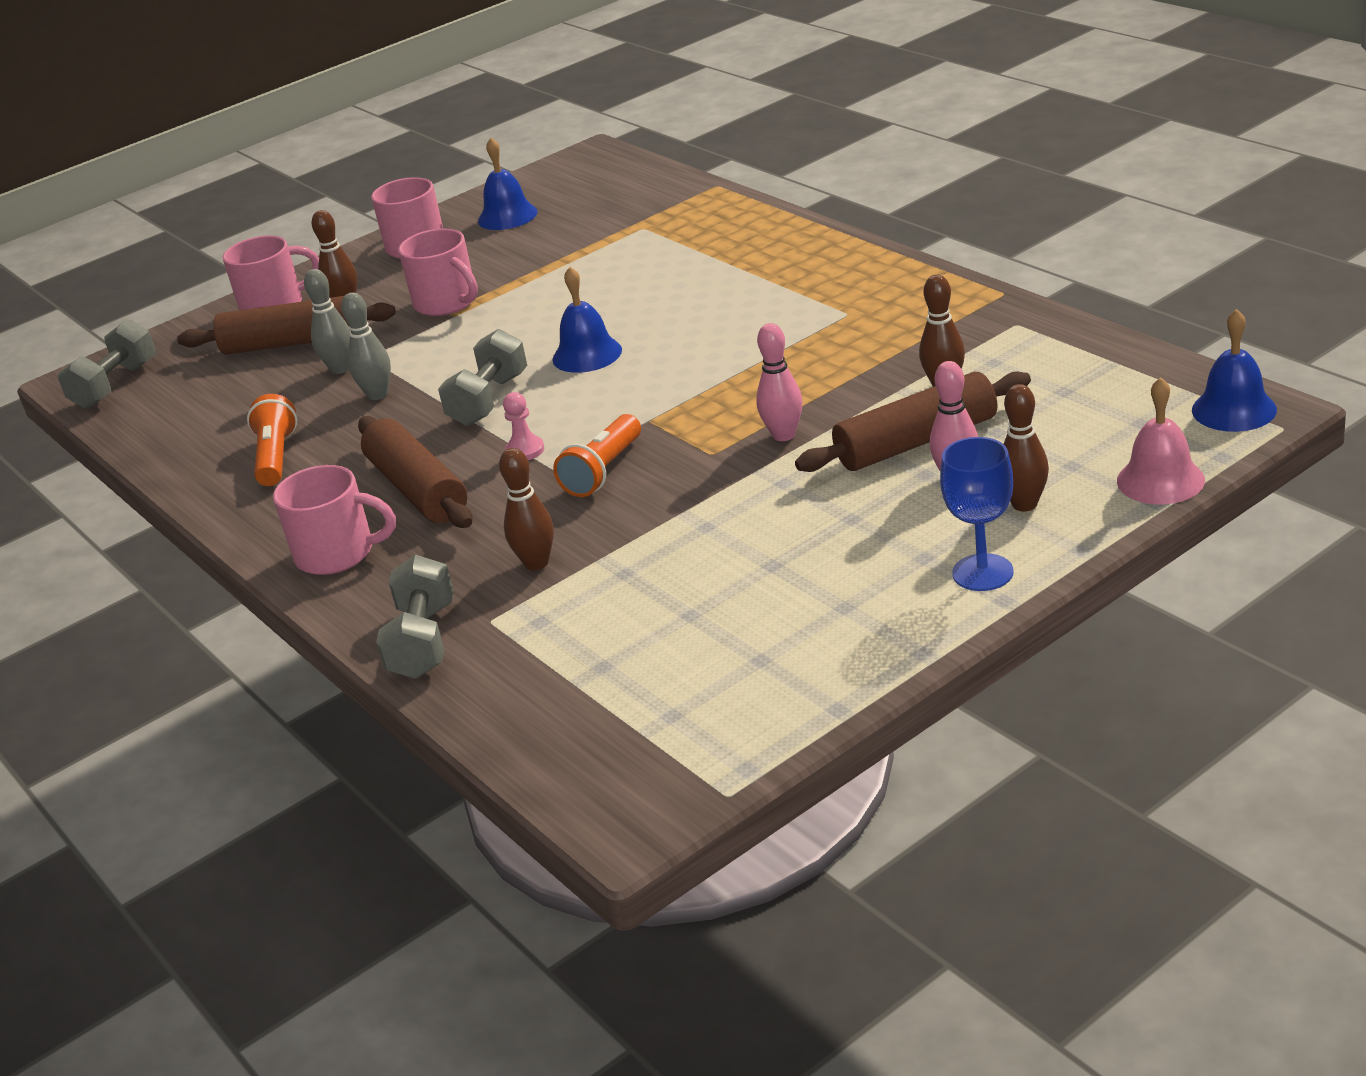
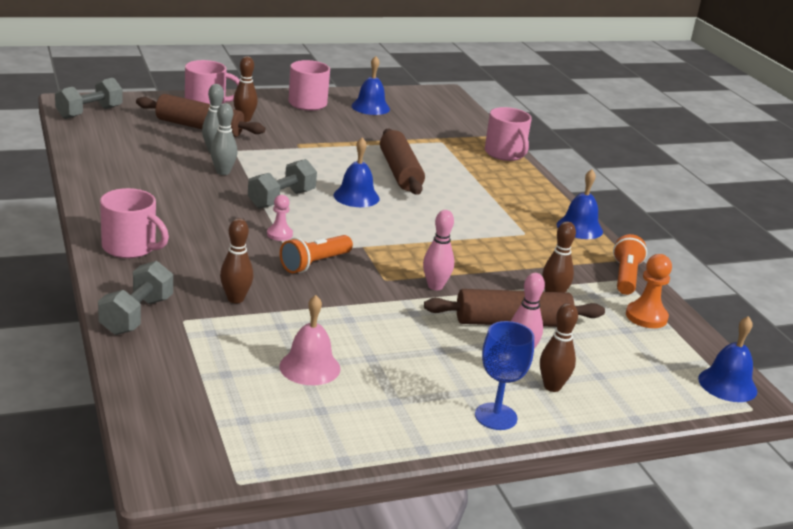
camera: 10 degrees right, 5 degrees down
orange flashlight [247,394,298,486] -> orange flashlight moved to [613,234,647,295]
brown rolling pin [358,416,473,528] -> brown rolling pin moved to [380,128,425,195]
pink mug [398,228,478,316] -> pink mug moved to [485,107,532,161]
pink bell [1117,377,1205,504] -> pink bell moved to [279,295,340,385]
none -> blue bell [557,169,603,239]
none -> orange pawn [626,254,672,328]

